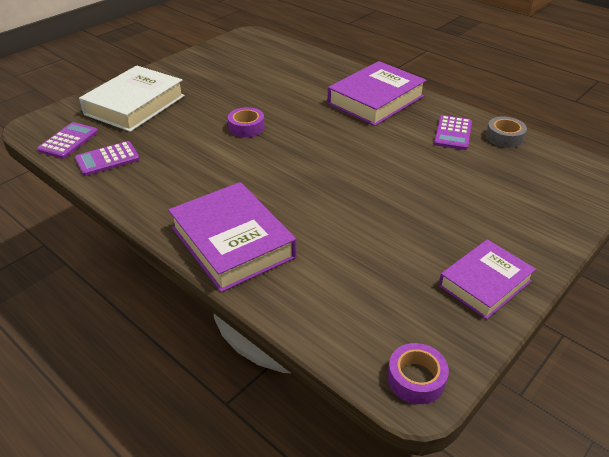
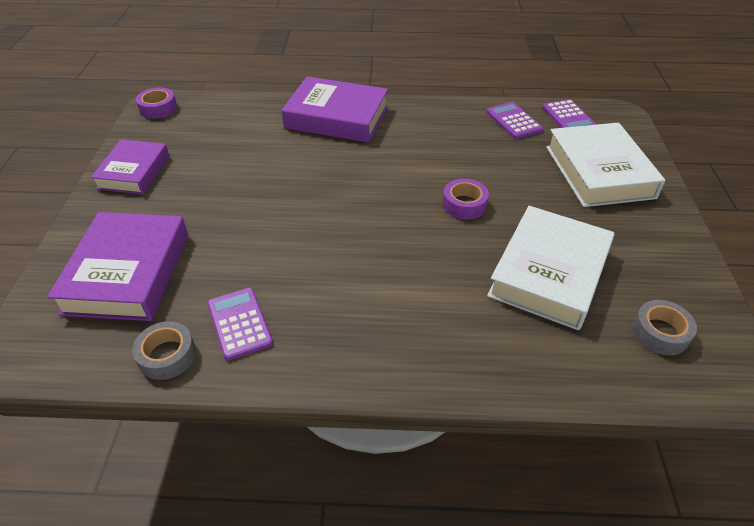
camera: 140 degrees right, 5 degrees up
purple calculator [75,141,140,176] -> purple calculator turned 45 degrees counterclockwise [486,102,543,139]
purple book [327,61,426,126] -> purple book moved to [47,212,188,321]
none -> white book [487,206,615,330]
none -> grey tape [632,300,697,355]

